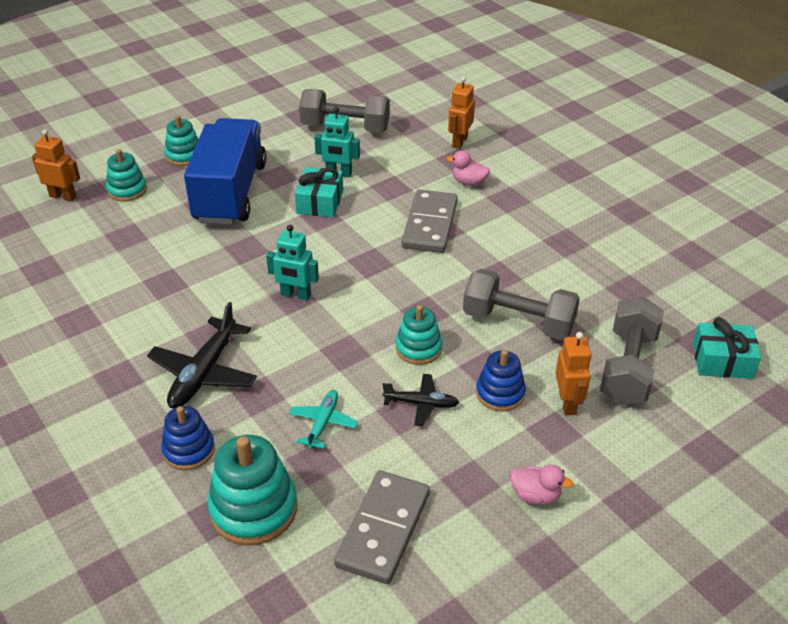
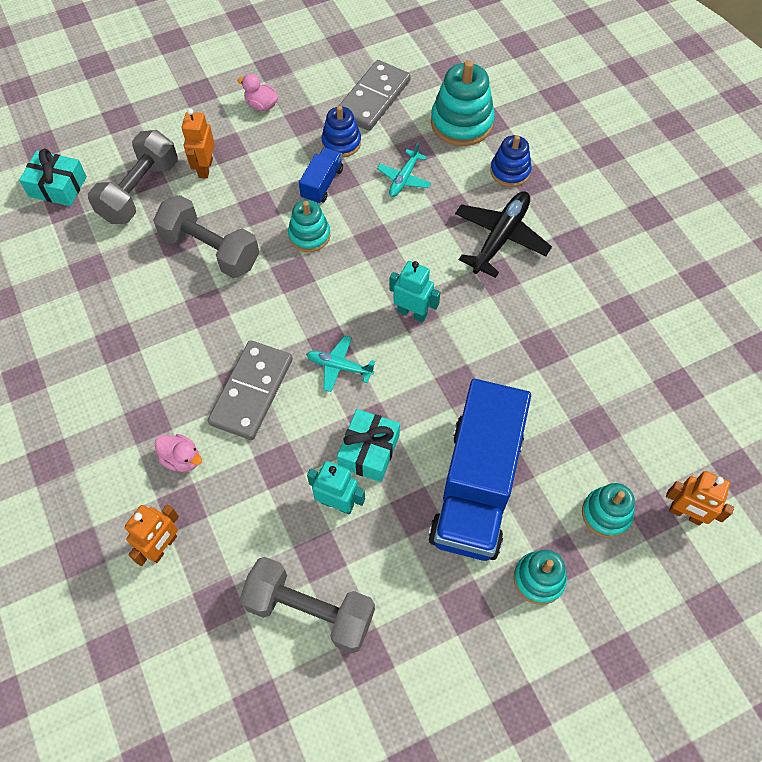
camera: 170 degrees left, 20 degrees up
black plane [383,374,460,426] -> blue truck [299,147,343,204]
blue stacking toy [476,350,526,411] -> blue stacking toy moved to [321,106,361,158]
none -> turquoise plane [306,336,375,392]

